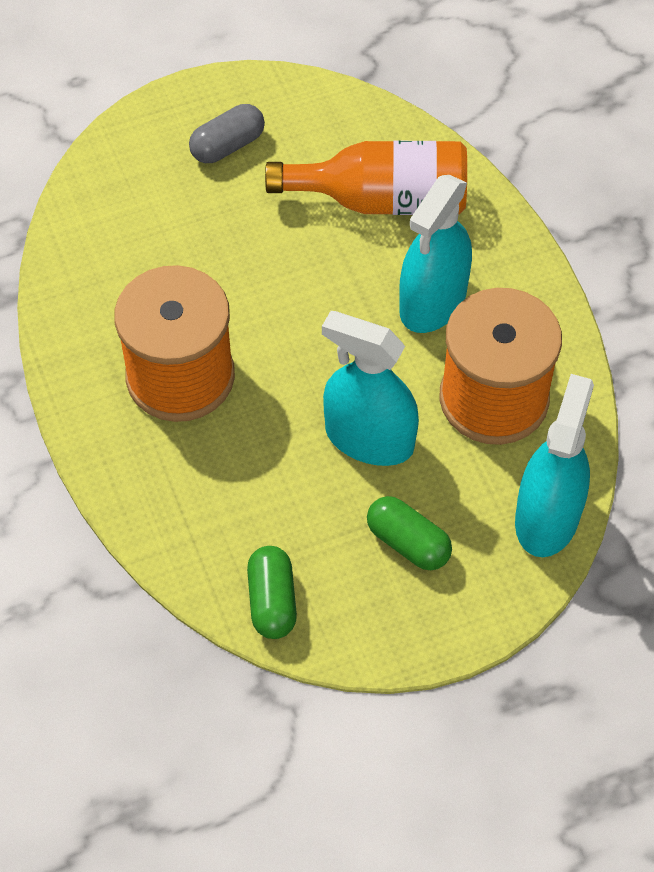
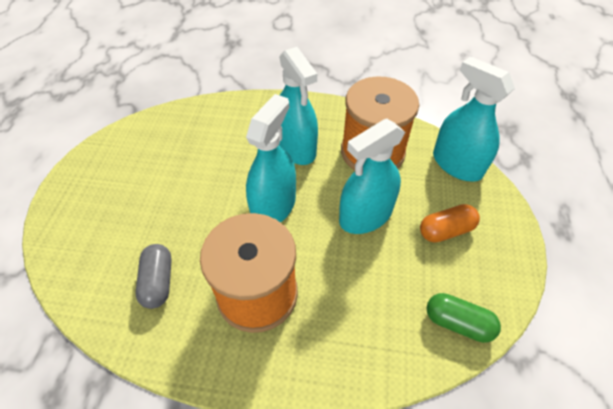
camera: 60 degrees left, 5 degrees down
grey capsule [189,104,265,163] -> grey capsule moved to [136,244,172,309]
orange bottle [265,141,467,215] -> none
green capsule [367,496,452,570] -> orange capsule [420,204,480,243]
none -> turquoise spray bottle [246,94,296,223]

